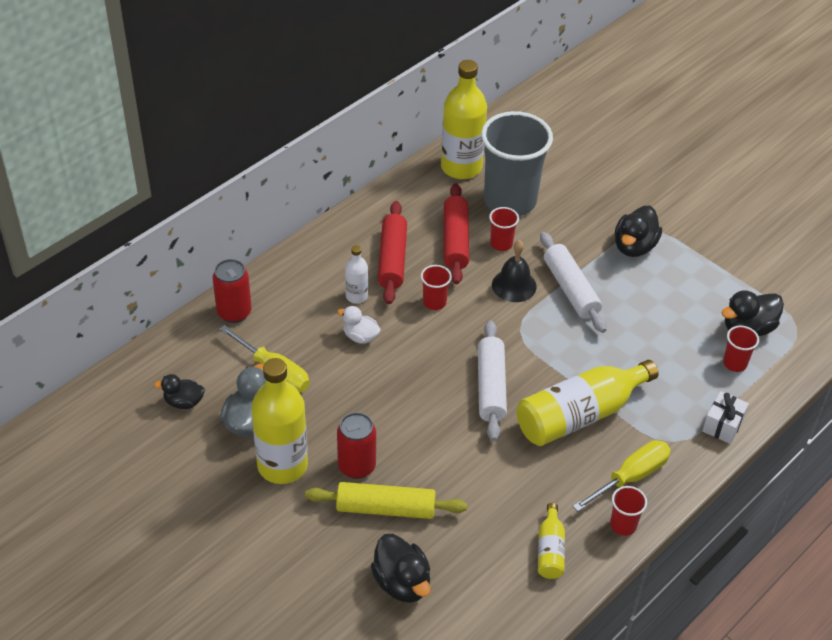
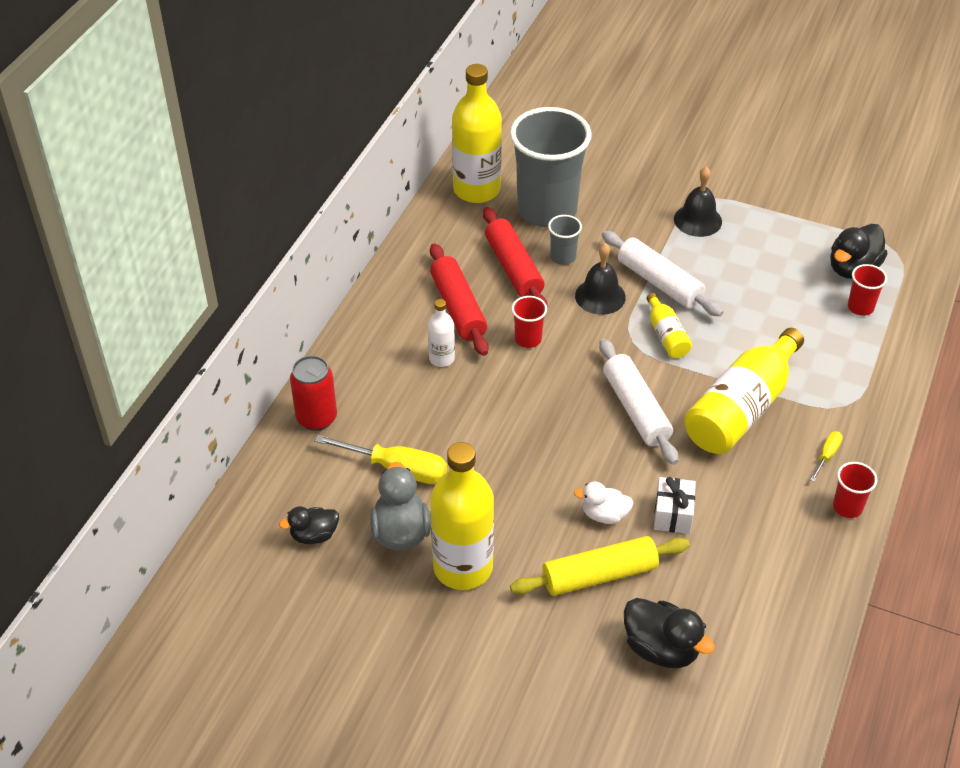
camera: 20 degrees left, 0 degrees up
white duck [337,306,381,344] -> white duck moved to [574,482,633,524]
red can [337,412,376,479] -> none
red cup [489,207,519,251] -> grey cup [548,215,582,265]
yellow bottle [538,503,565,579] -> yellow bottle moved to [647,293,692,358]
yellow screwdriver [572,440,671,512] -> yellow screwdriver [810,431,843,482], size x0.50
black duck [615,206,662,257] -> black bell [674,167,722,237]
white gift [702,391,749,444] -> white gift moved to [654,477,696,534]

